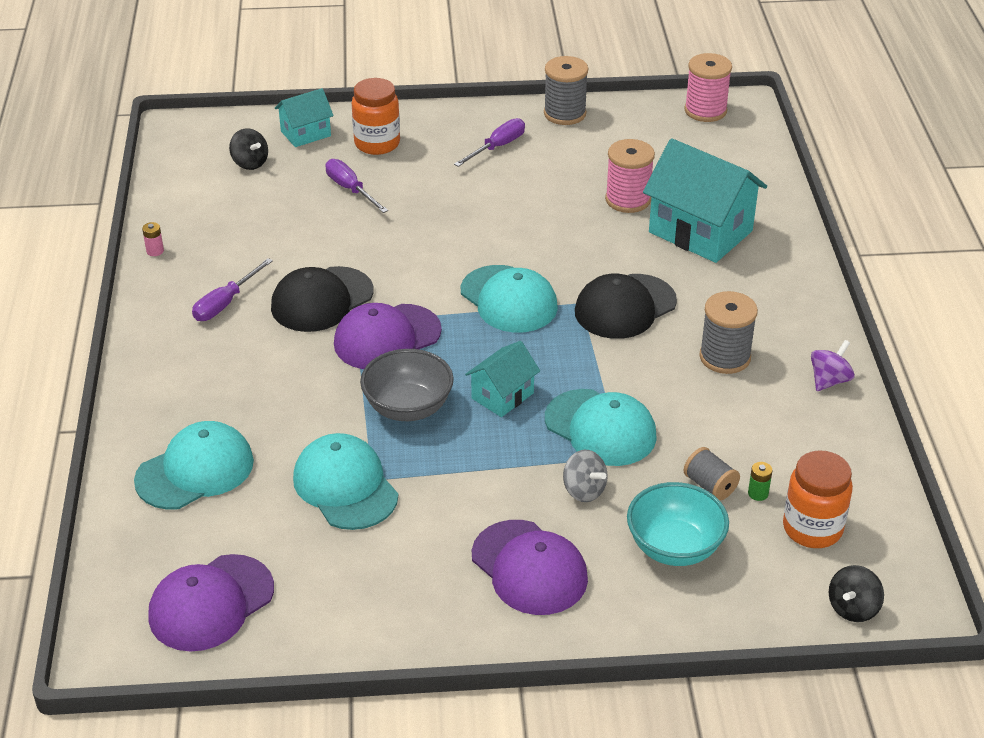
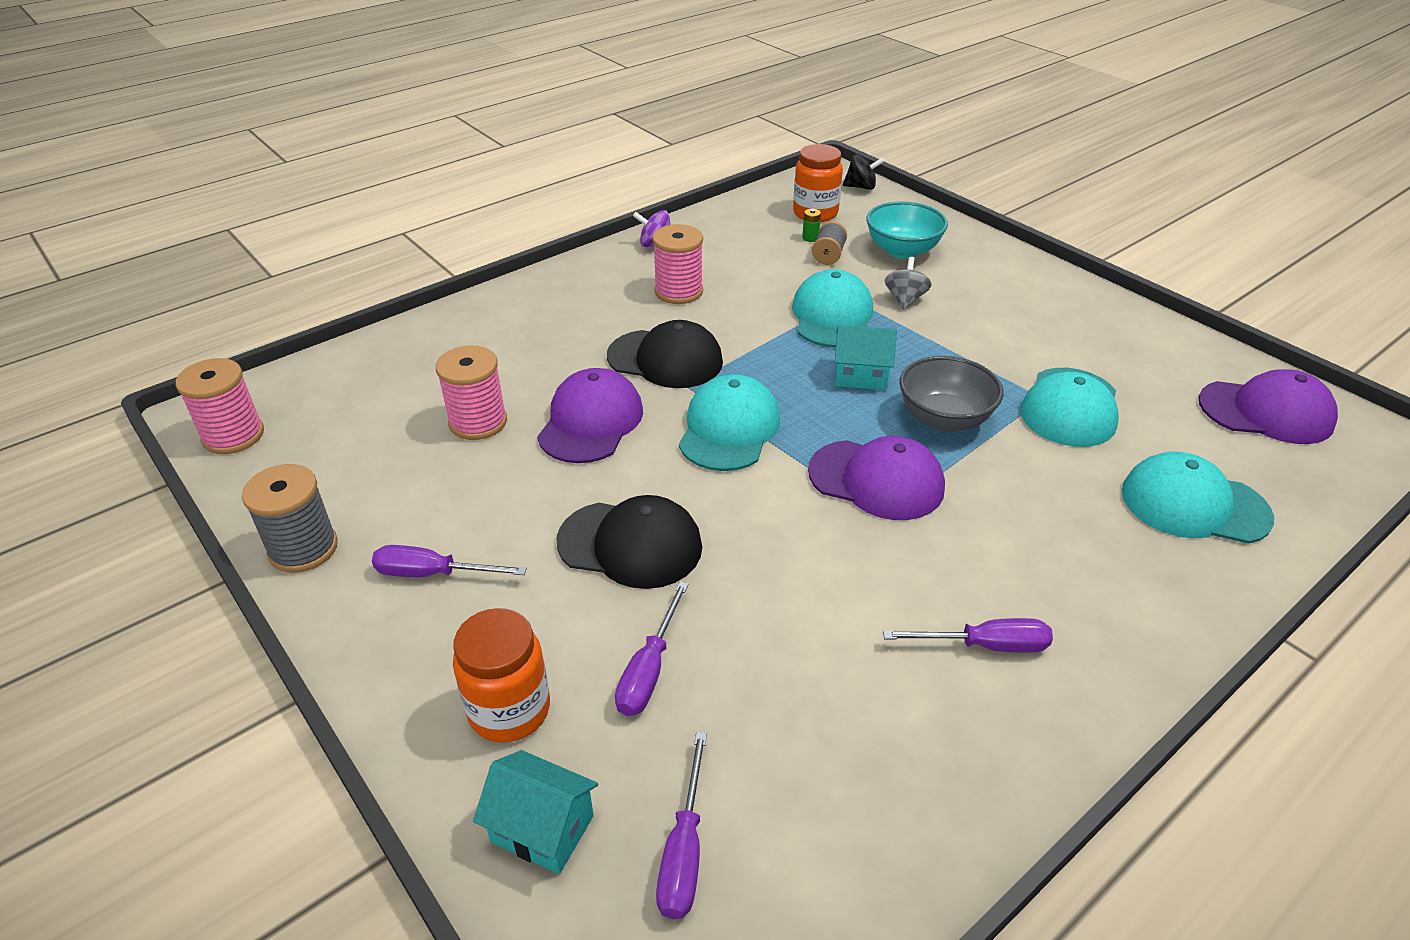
camera: 125 degrees left, 0 degrees up
pink battery [142,222,164,256] -> none
black spinning top [229,128,268,170] -> purple screwdriver [656,732,707,919]
black cap [271,266,373,332] -> black cap moved to [556,495,702,589]
purple cap [472,520,588,615] -> purple cap moved to [537,368,643,463]
turquoise house [643,138,767,263] -> none
grey spool [699,291,758,374] -> pink spool [652,224,703,304]

